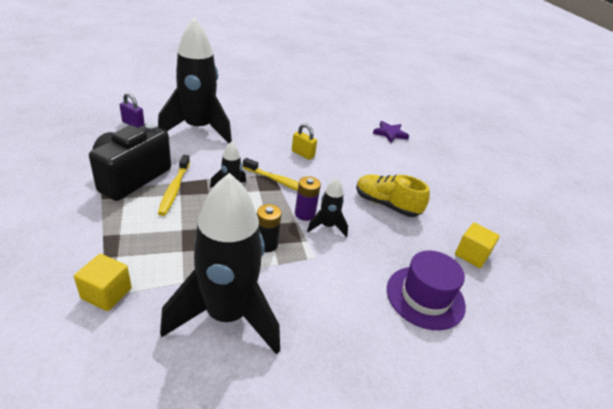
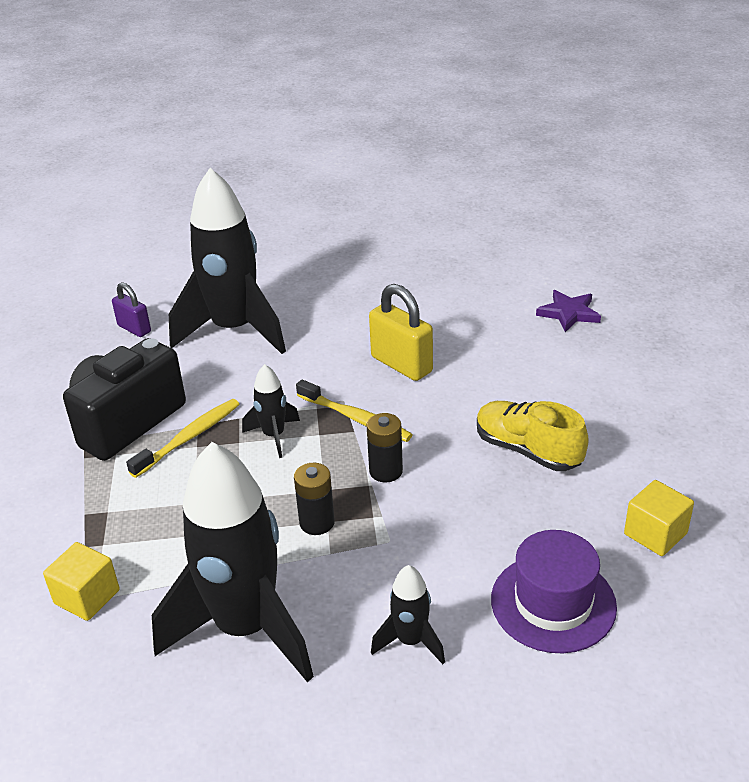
camera: 15 degrees right, 0 degrees up
yellow toothbrush [158,155,190,216] -> yellow toothbrush turned 150 degrees counterclockwise [126,399,239,478]
yellow padlock [292,123,317,160] -> yellow padlock [369,284,433,381], size x1.63
purple battery [295,176,321,221] -> black battery [367,413,403,482]
black rocket [307,177,348,237] -> black rocket moved to [371,565,445,664]

